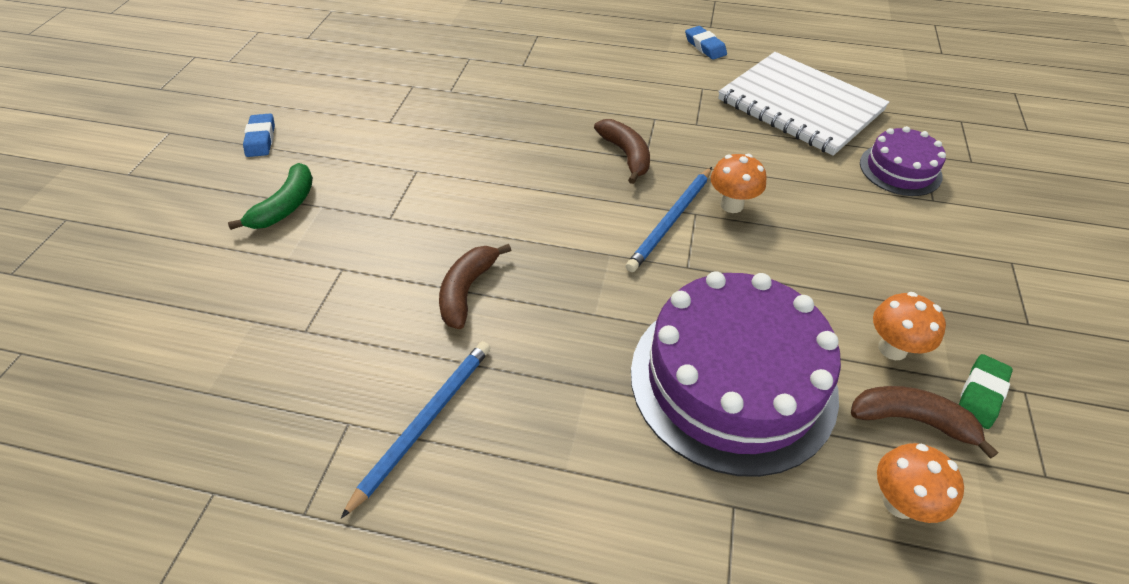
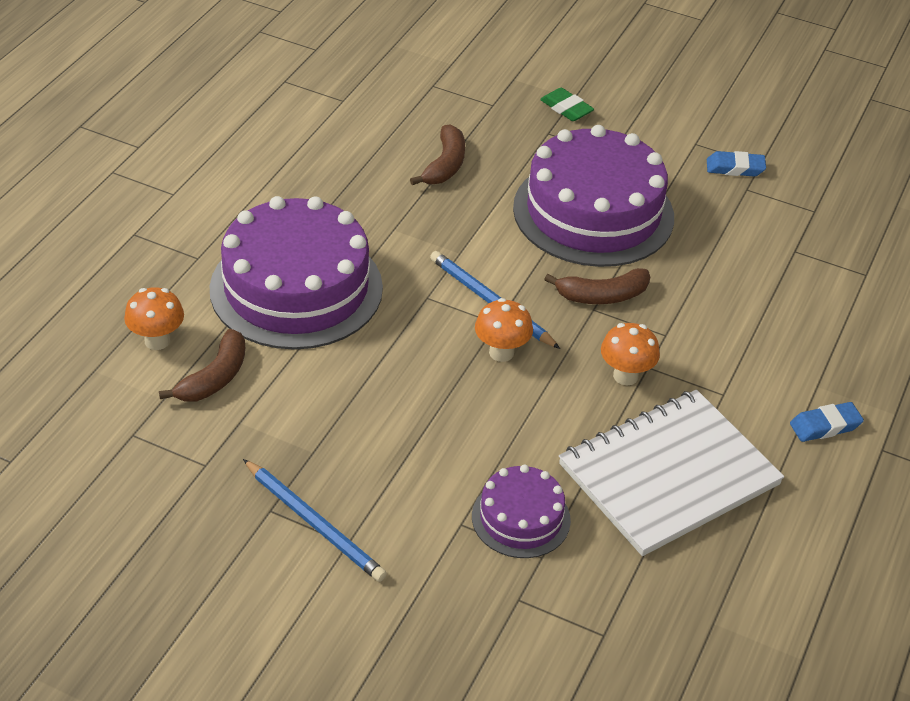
camera: 100 degrees right, 5 degrees down
green banana [228,163,313,230] -> none
blue eraser [243,113,275,157] -> blue eraser moved to [707,151,766,177]
blue pencil [341,341,490,518] -> blue pencil moved to [243,459,387,582]
brown banana [439,244,511,329] -> brown banana turned 75 degrees clockwise [410,125,465,185]
orange mushroom [873,292,946,360] -> orange mushroom moved to [601,323,660,386]
green eraser [959,354,1013,429] -> green eraser moved to [540,88,594,121]
none -> purple cake [513,125,674,267]

